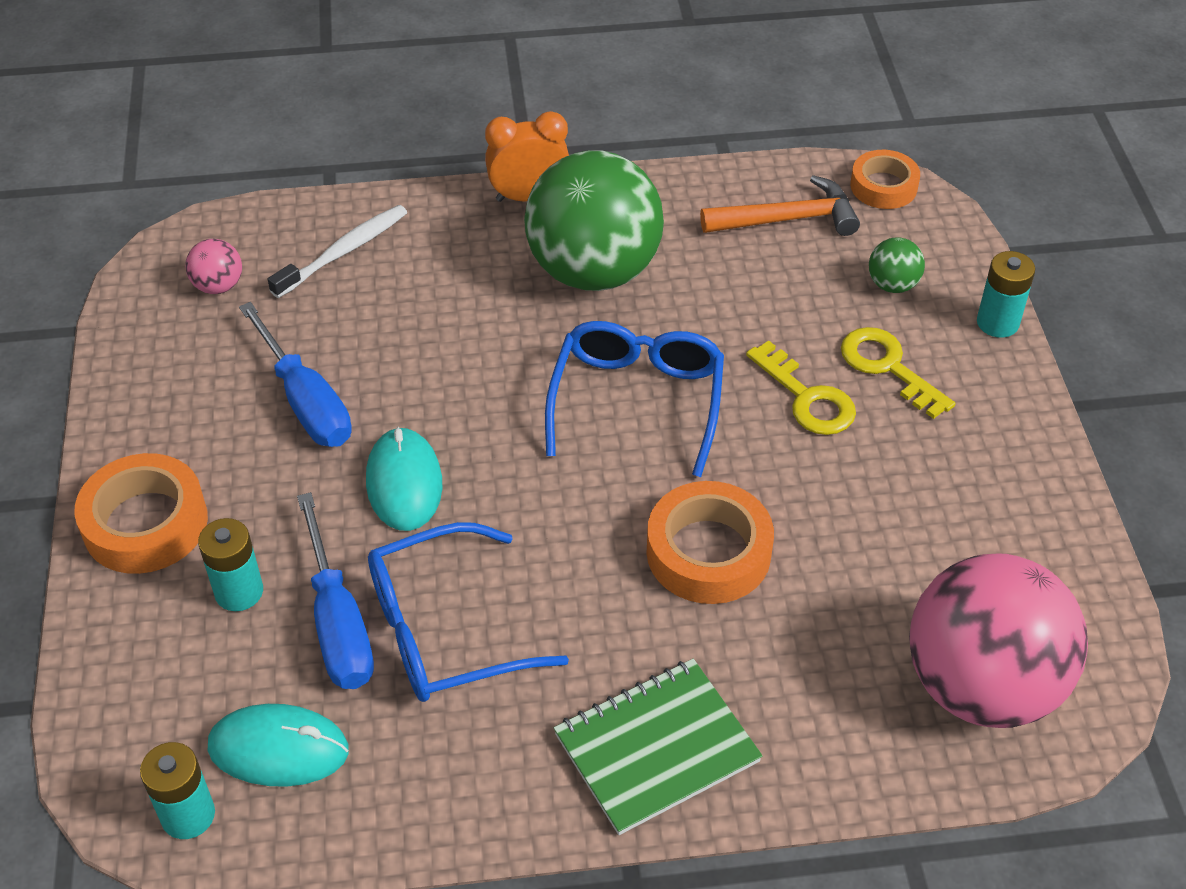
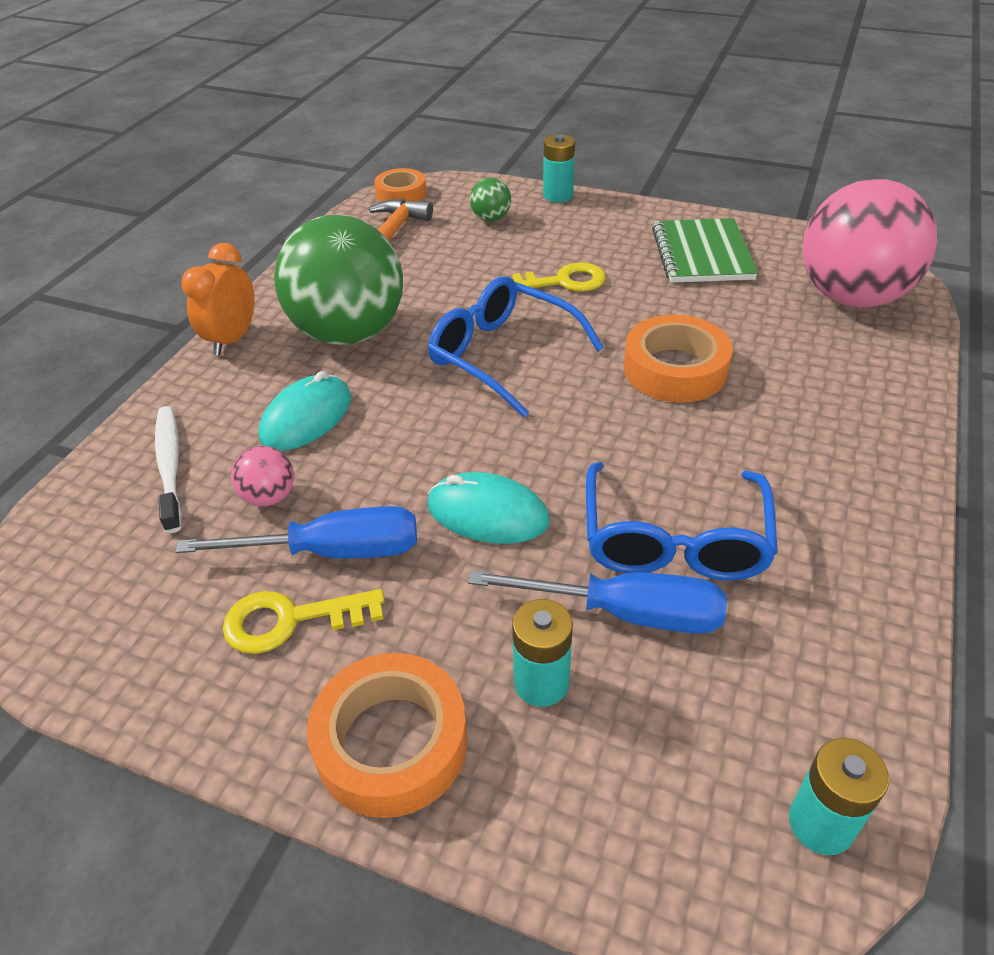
camera: 60 degrees left, 5 degrees down
pink ball [185,239,242,294] -> pink ball moved to [231,446,294,507]
turquoise mouse [208,704,349,787] -> turquoise mouse moved to [259,371,351,451]
green notebook [554,659,762,835] -> green notebook moved to [652,218,758,283]
yellow key [841,327,955,419] -> yellow key moved to [223,589,385,654]

